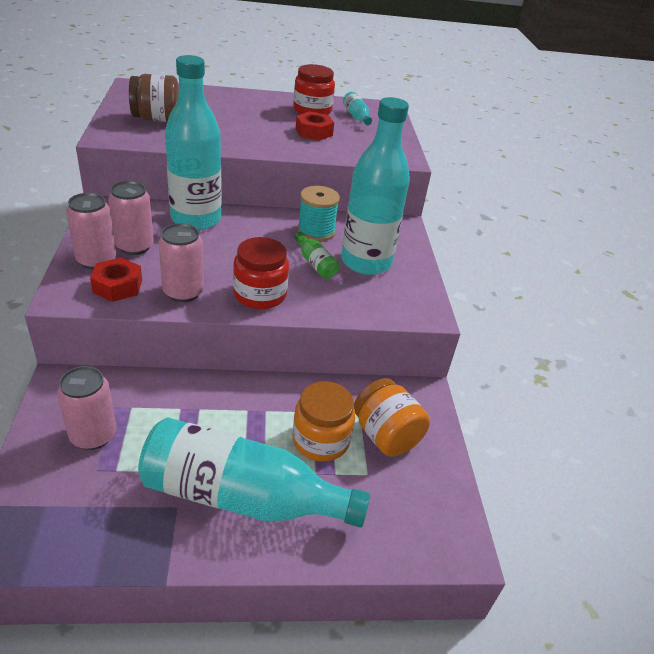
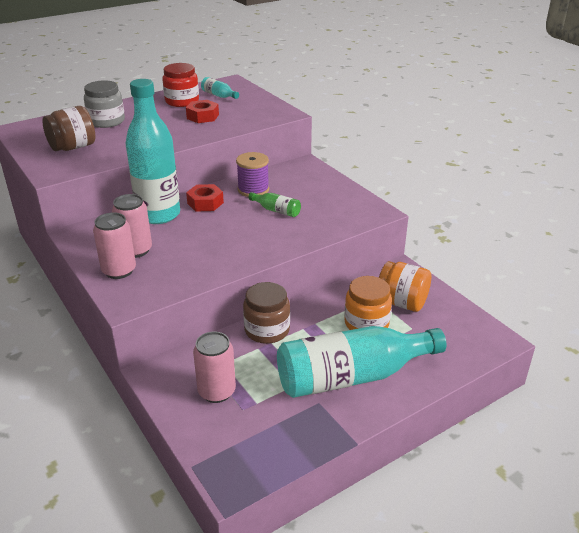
camera: 25 degrees left, 5 degrees down
red nut [90,258,142,302] -> red nut moved to [186,184,224,212]
pink can [159,223,204,302] -> none
red jar [233,237,289,309] -> none
turquoise spool [297,186,340,241] -> purple spool [236,152,269,197]
turquoise bottle [341,97,410,275] -> none
none -> grey jar [84,80,125,128]
none -> brown jar [243,282,290,344]

